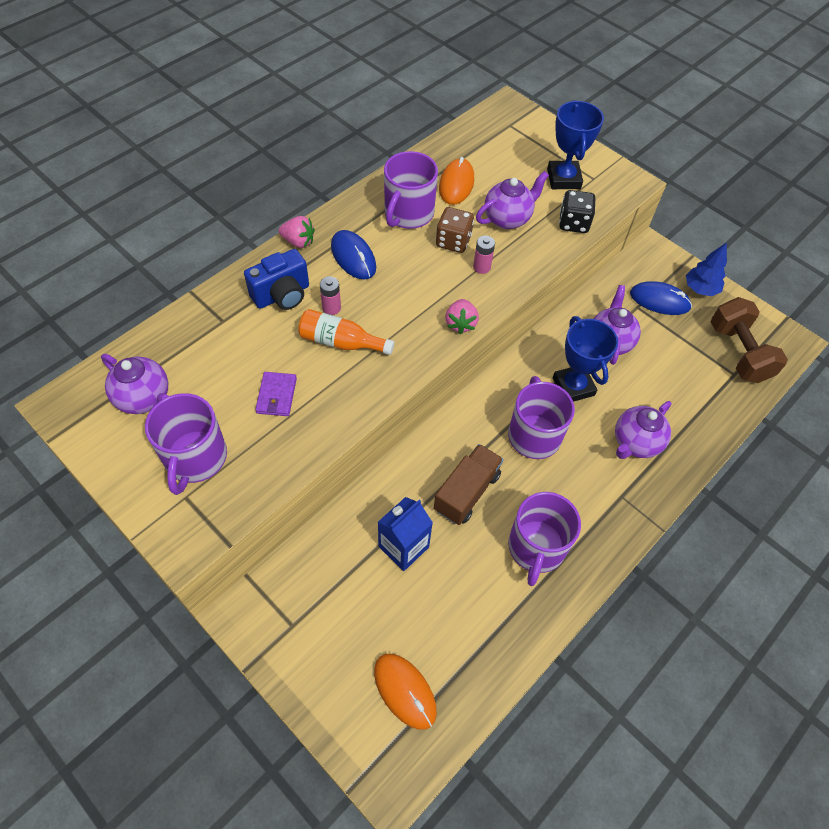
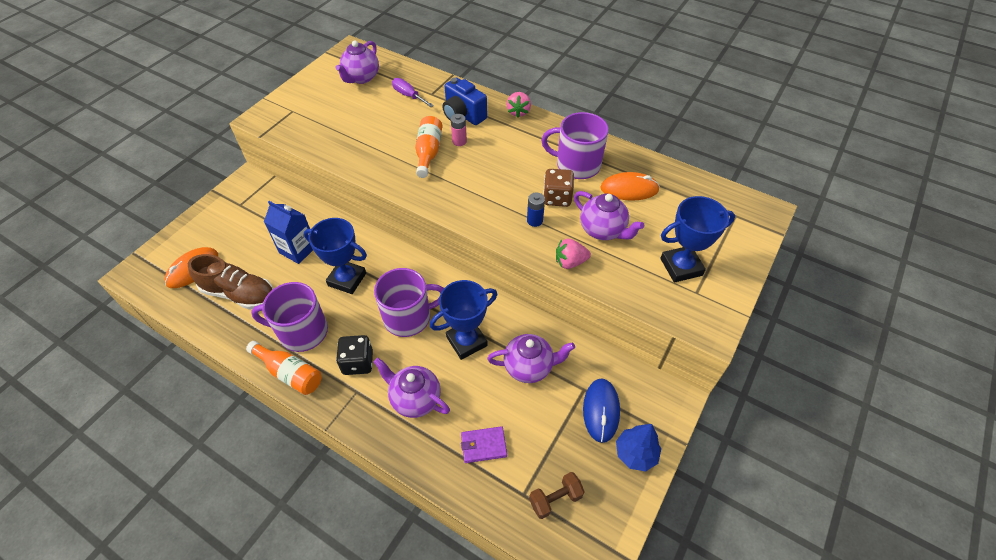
camera: 80 degrees right, 5 degrees down
purple mug [145,393,227,495] -> none
purple wallet [255,372,297,416] -> purple wallet moved to [461,426,507,463]
blue mouse [331,230,376,280] -> none
brown truck [434,444,504,525] -> blue trophy [304,218,367,294]
pink strawberry [445,299,479,334] -> pink strawberry moved to [556,239,591,269]
pink battery [473,235,495,274] -> blue battery [527,192,545,227]
black dice [559,190,595,233] -> black dice moved to [336,335,373,375]
brown dumbbell [711,297,788,383] -> brown dumbbell [529,472,585,519], size x0.55
none -> brown shoe [188,254,274,310]
none -> orange bottle [246,341,321,395]
none -> purple screwdriver [392,78,434,107]

